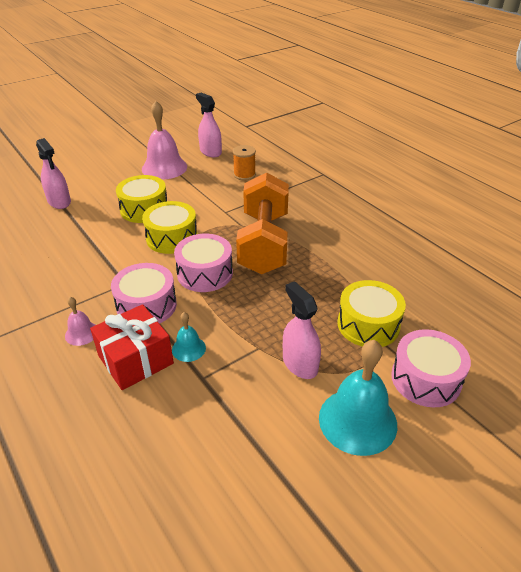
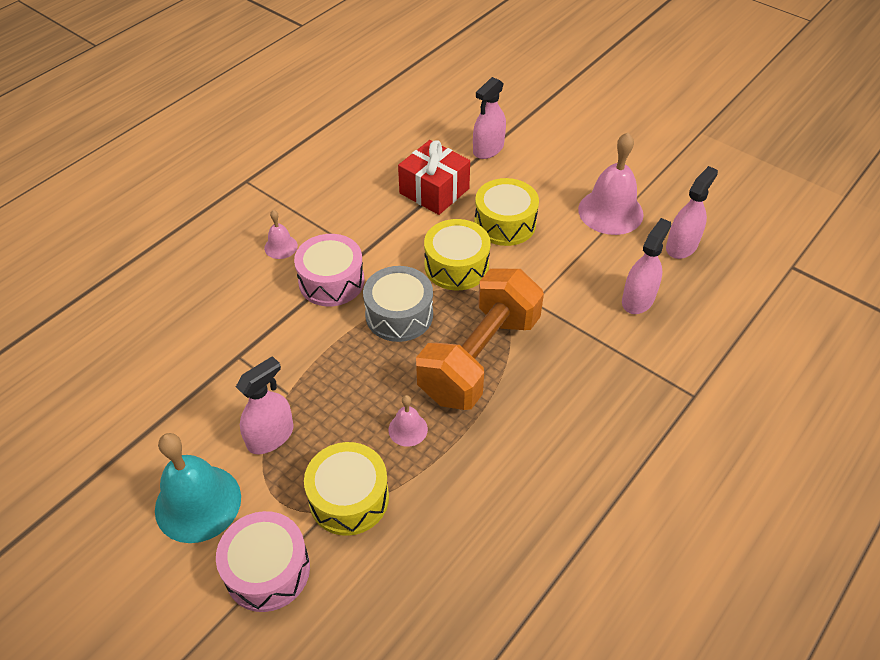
camera: 75 degrees right, 10 degrees up
red gift [90,304,174,390] -> red gift moved to [398,140,470,215]
turquoise bell [172,312,206,362] -> none
pink drum [174,234,233,292] -> grey drum [363,266,433,342]
orange spool [233,145,256,181] -> pink spray bottle [622,218,671,314]
orange dumbbell [236,173,289,275] -> orange dumbbell turned 45 degrees counterclockwise [416,269,544,410]
none -> pink bell [388,395,428,447]

